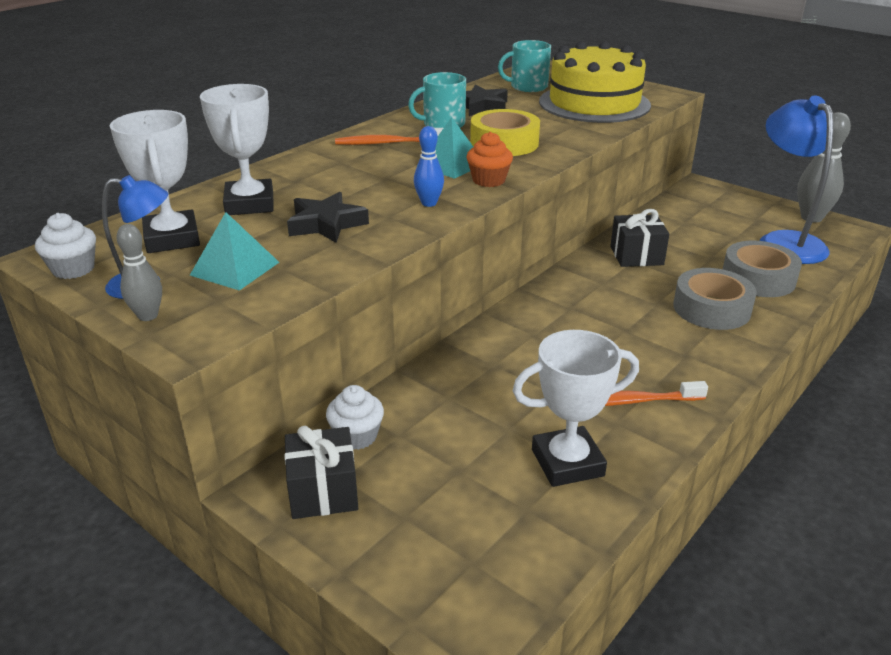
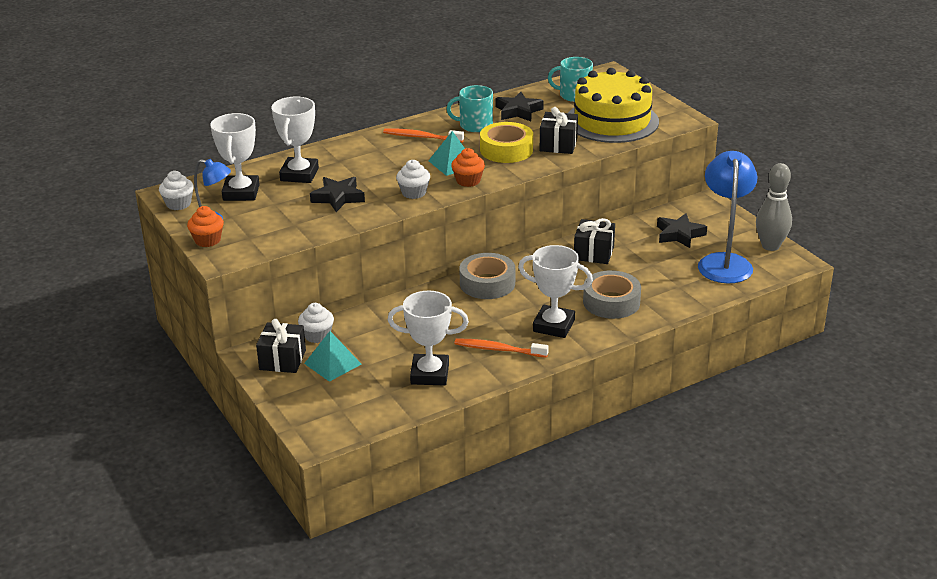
camera: 20 degrees right, 0 degrees up
grey bowling pin [116,224,162,321] -> orange cupcake [187,206,224,247]
turquoise pyramid [190,212,279,291] -> turquoise pyramid moved to [304,331,361,382]
blue bowling pin [414,126,444,207] -> white cupcake [396,160,430,199]
grey tape [723,241,802,297] -> grey tape moved to [459,253,515,299]
none -> white trophy [518,245,593,338]
none -> black gift [540,107,578,154]
none -> black star [657,213,707,248]

